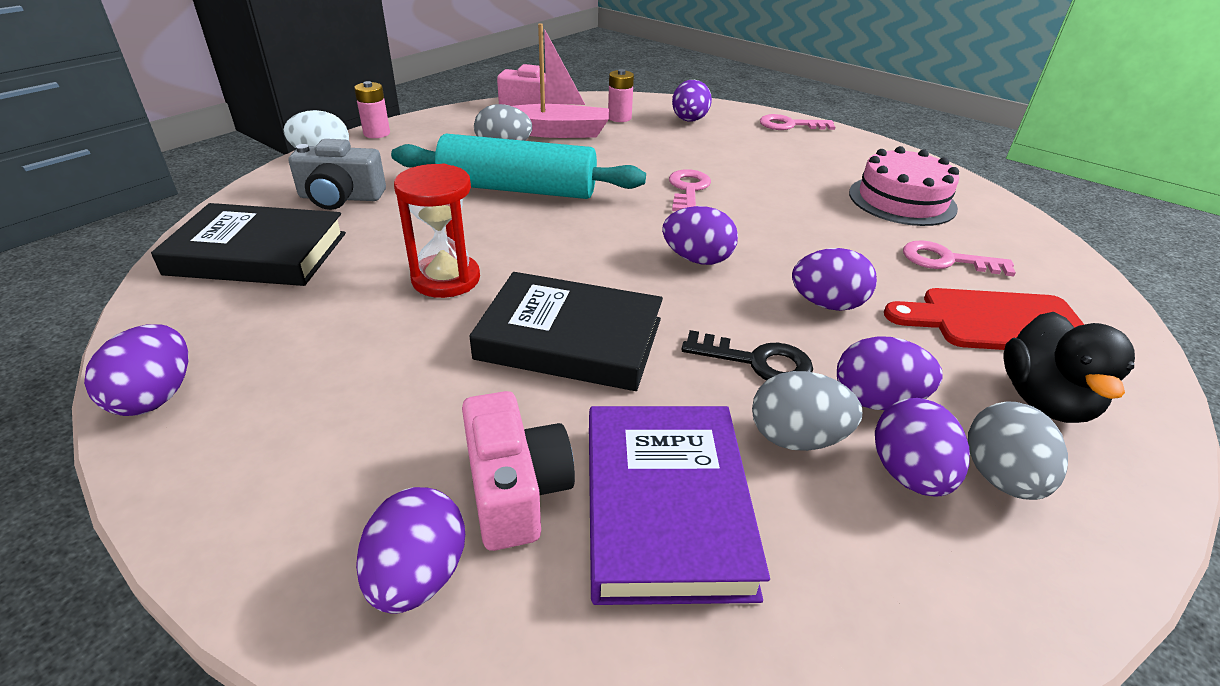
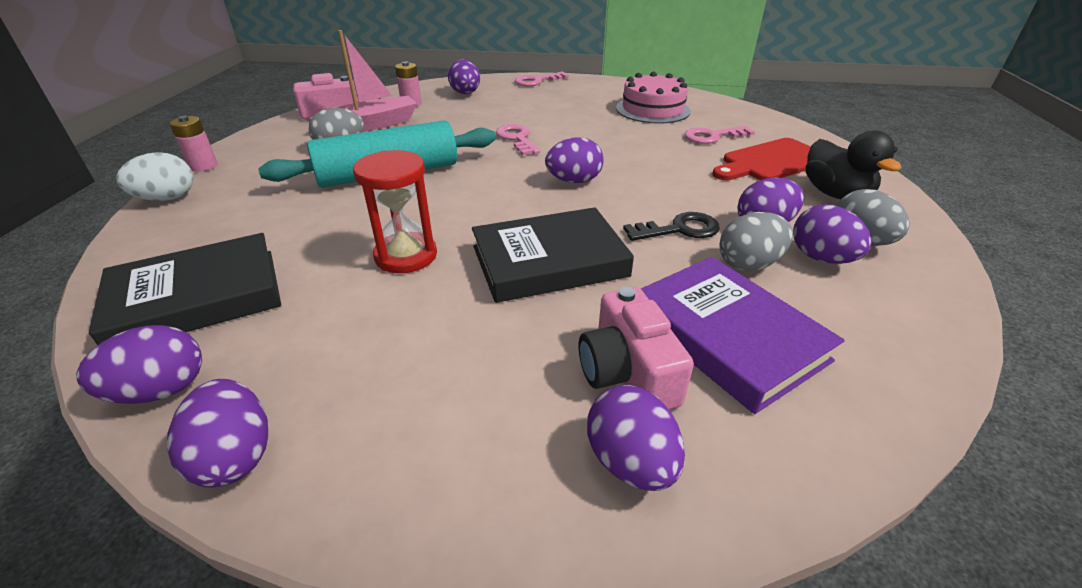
camera: 30 degrees left, 0 degrees up
grey camera [289,139,386,210] -> none
pink camera [462,391,575,551] -> pink camera turned 150 degrees counterclockwise [579,287,694,410]
purple egg [792,248,877,311] -> purple egg moved to [76,325,202,404]

